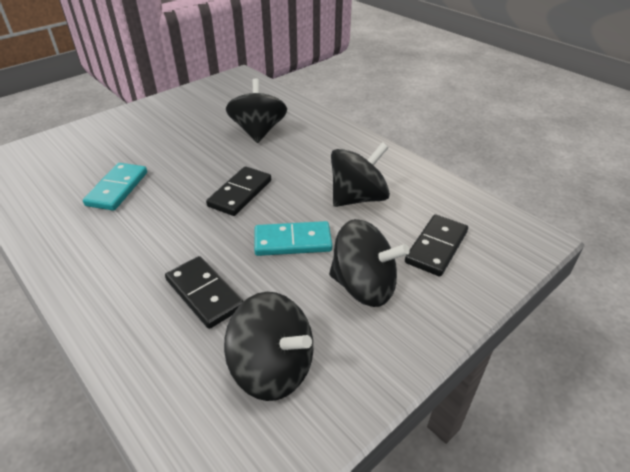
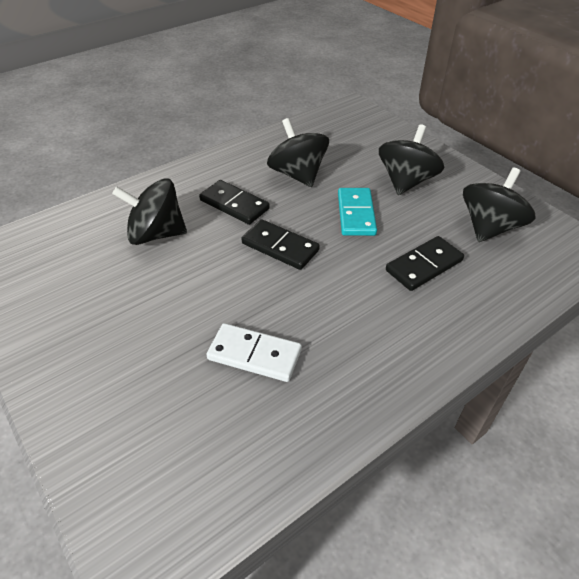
camera: 85 degrees left, 5 degrees up
turquoise domino [83,163,147,211] -> white domino [206,323,302,382]
black domino [405,214,468,277] -> black domino moved to [199,180,270,225]

